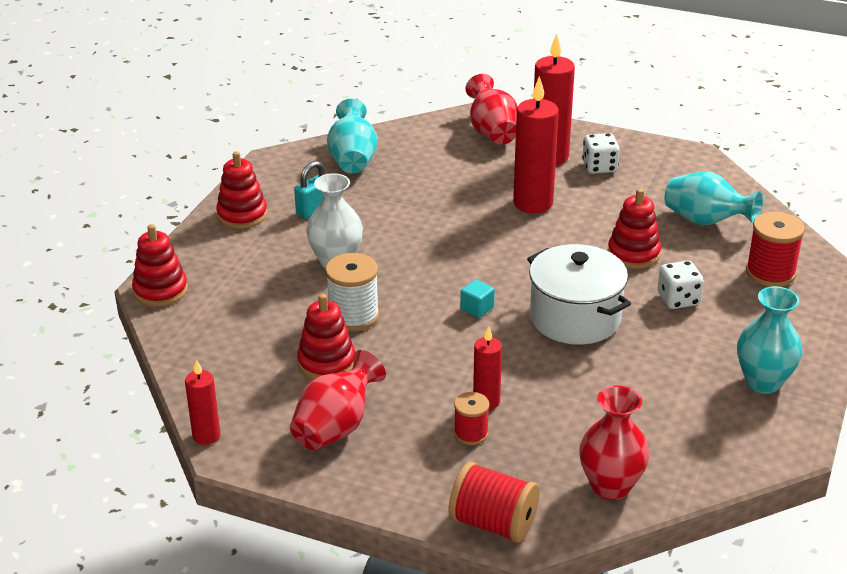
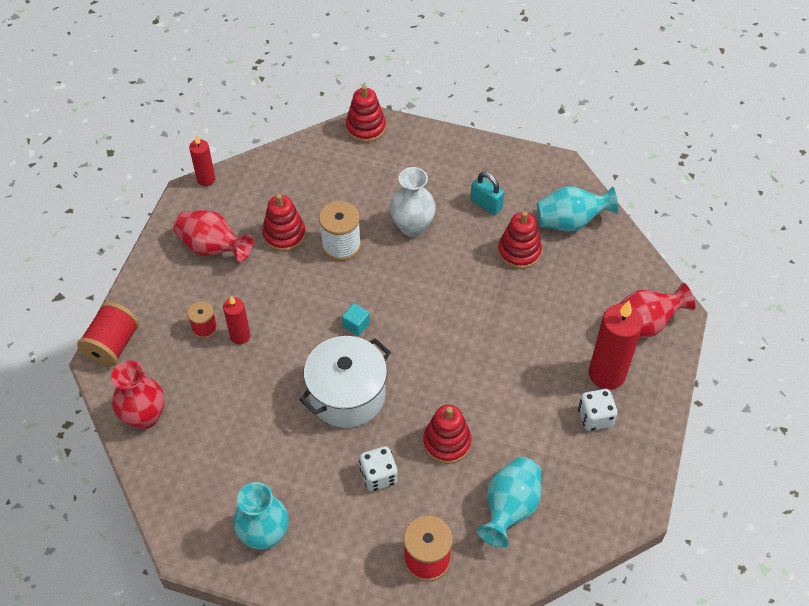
camera: 85 degrees right, 20 degrees up
red stacking toy [216,151,267,229] -> red stacking toy moved to [498,211,542,269]
red candle [513,76,559,213] -> none

